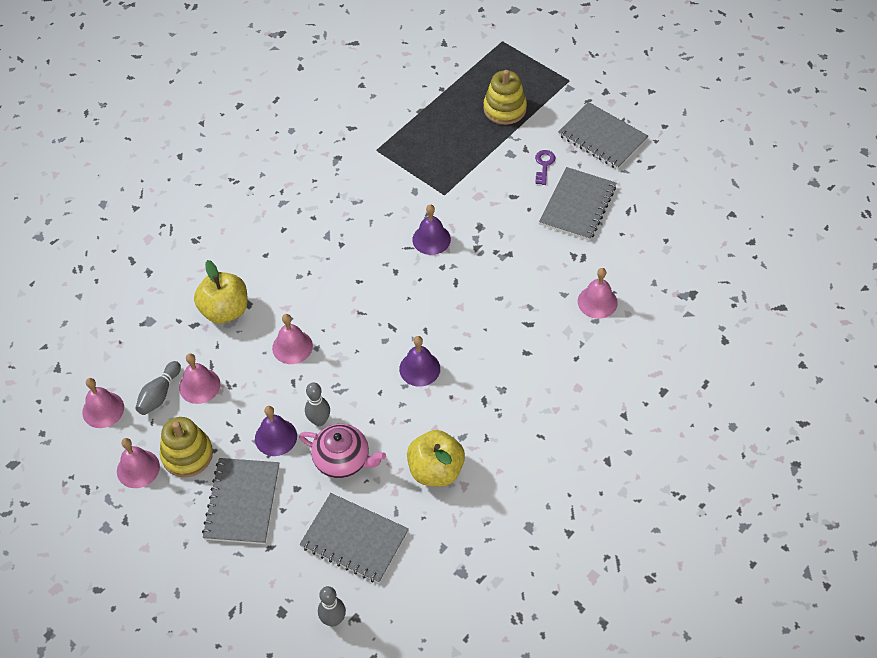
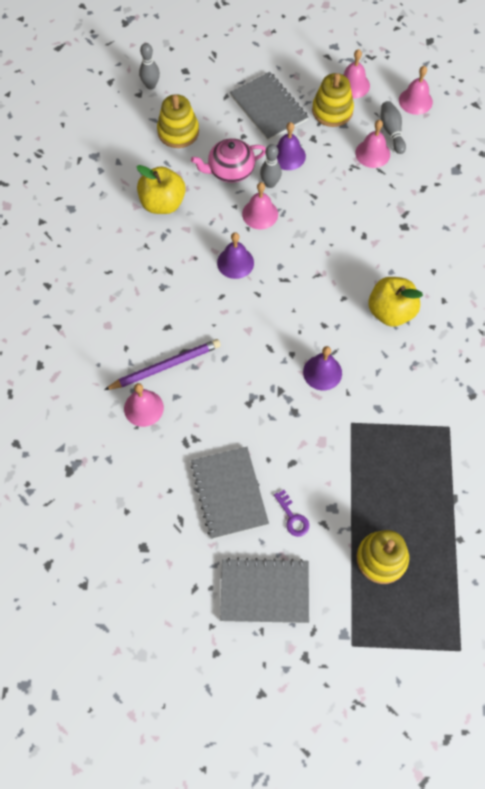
camera: 140 degrees right, 10 degrees up
yellow apple [194,260,248,324] -> yellow apple moved to [368,277,423,327]
pink bell [272,314,313,364] -> pink bell moved to [242,182,278,229]
grey notebook [300,493,409,583] -> yellow stacking toy [157,94,199,148]
none -> purple pencil [104,339,221,390]

